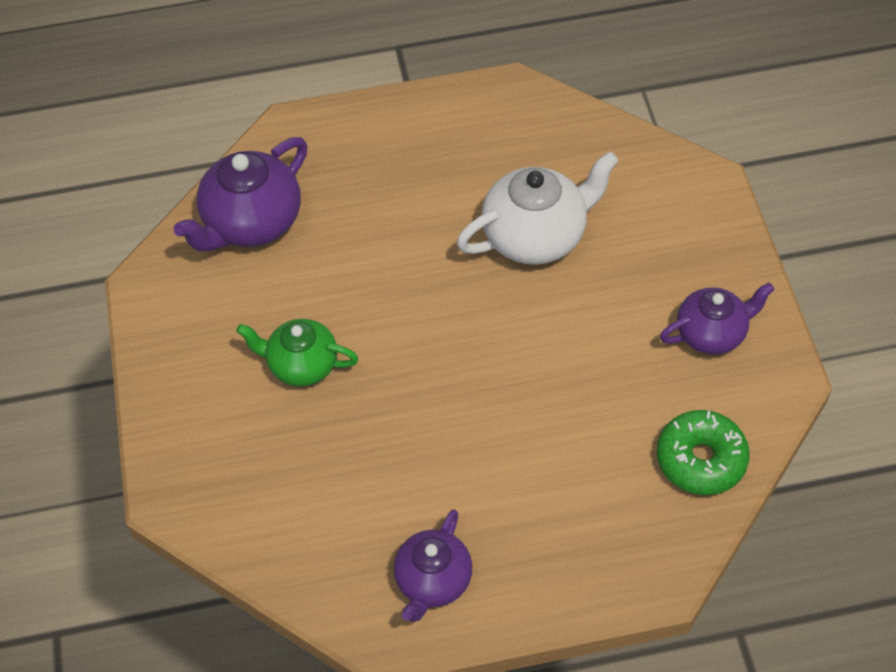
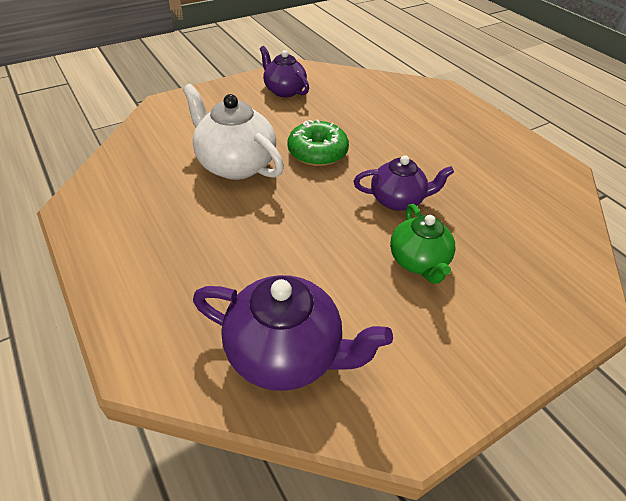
camera: 115 degrees left, 10 degrees down
purple teapot [394,509,472,622] -> purple teapot moved to [354,155,454,211]
green donut [657,410,750,495] -> green donut moved to [287,120,349,166]

